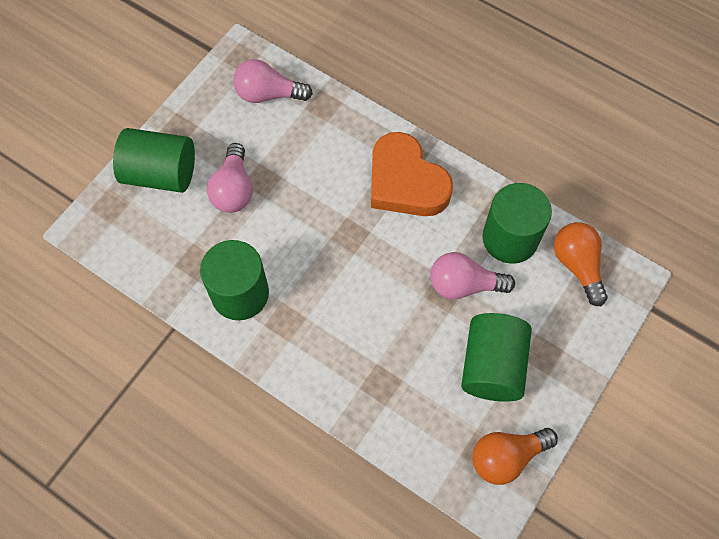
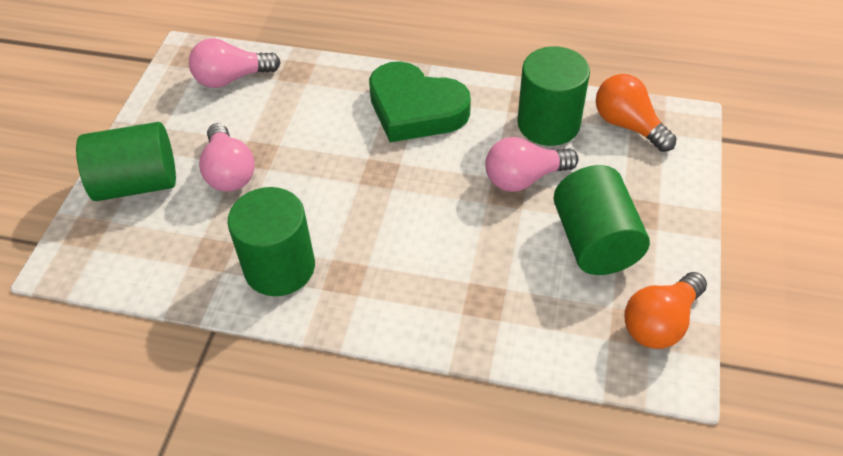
camera: 20 degrees left, 15 degrees down
orange heart [371,132,453,216] -> green heart [369,61,471,142]

